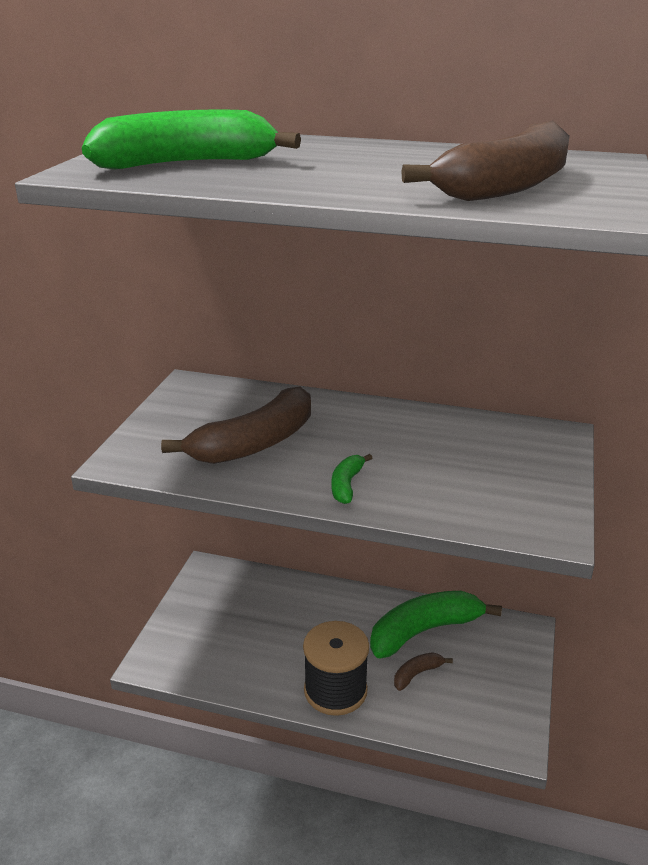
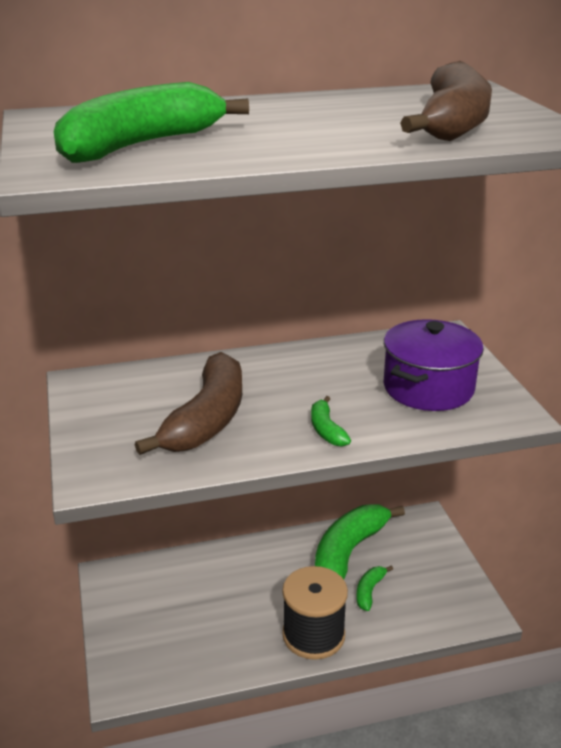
camera: 30 degrees left, 0 degrees up
brown banana [394,652,453,691] -> green banana [356,565,393,611]
none -> purple pot [384,319,484,411]

